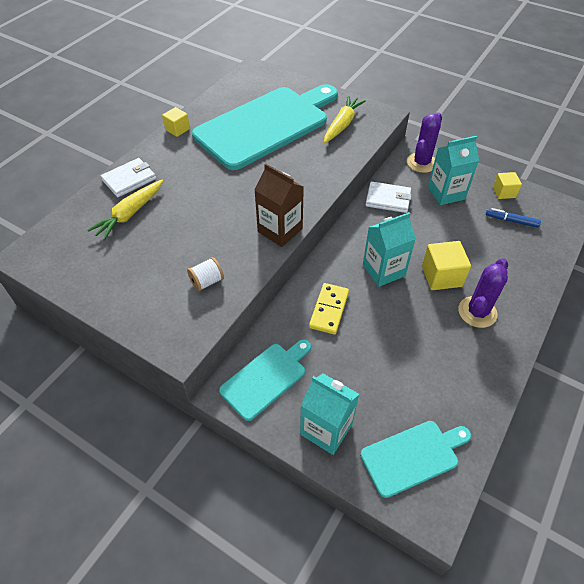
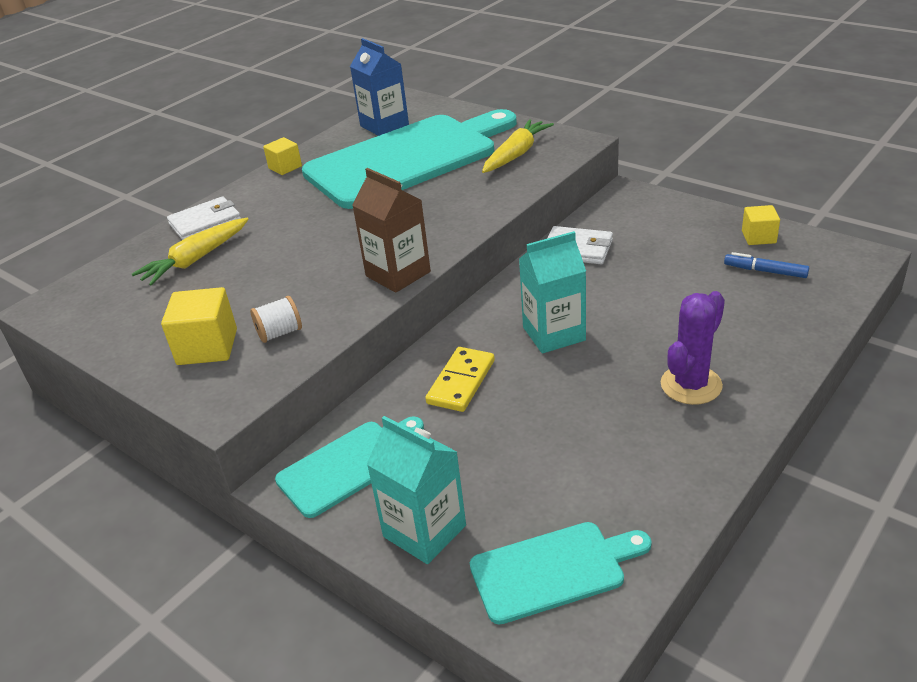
camera: 10 degrees right, 15 degrees down
purple cactus [407,112,442,173] -> none
yellow cube [422,241,471,290] -> yellow cube moved to [161,287,237,365]
turquoise carton [428,136,479,205] -> none
none -> blue carton [350,38,409,136]

